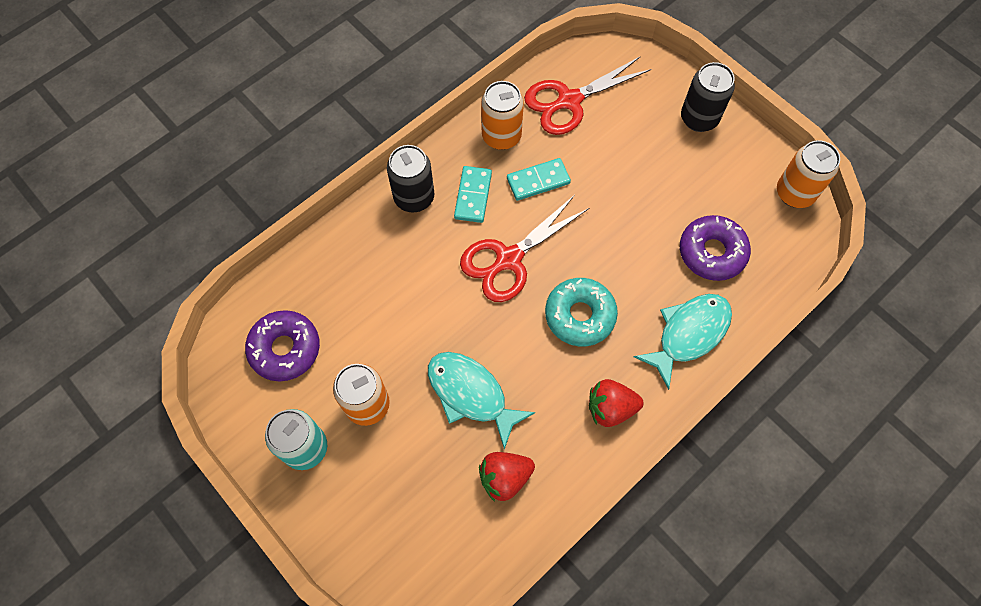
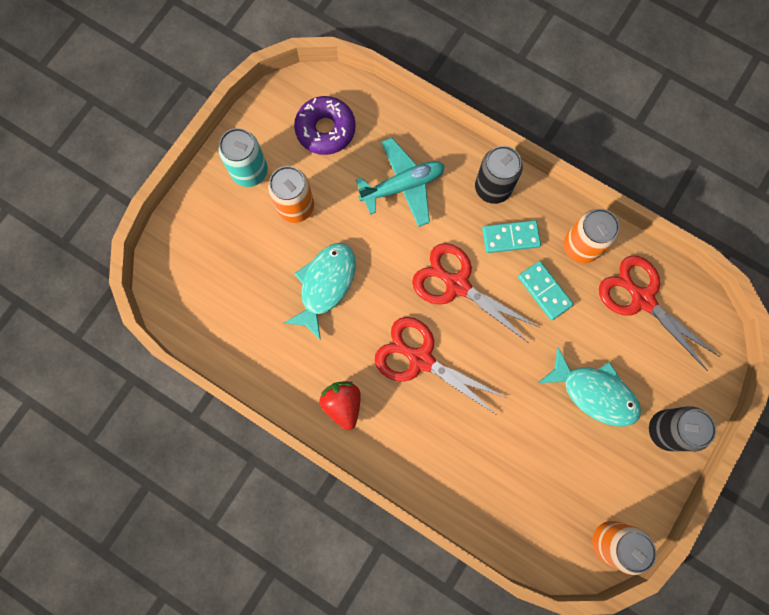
camera: 75 degrees right, 10 degrees up
red strawberry [479,452,535,502] -> none
turquoise donut [545,278,618,346] -> red scissors [375,317,507,416]
turquoise fish [634,294,732,390] -> turquoise fish moved to [538,347,641,426]
purple donut [680,215,751,281] -> none
none -> turquoise plane [356,138,445,227]

